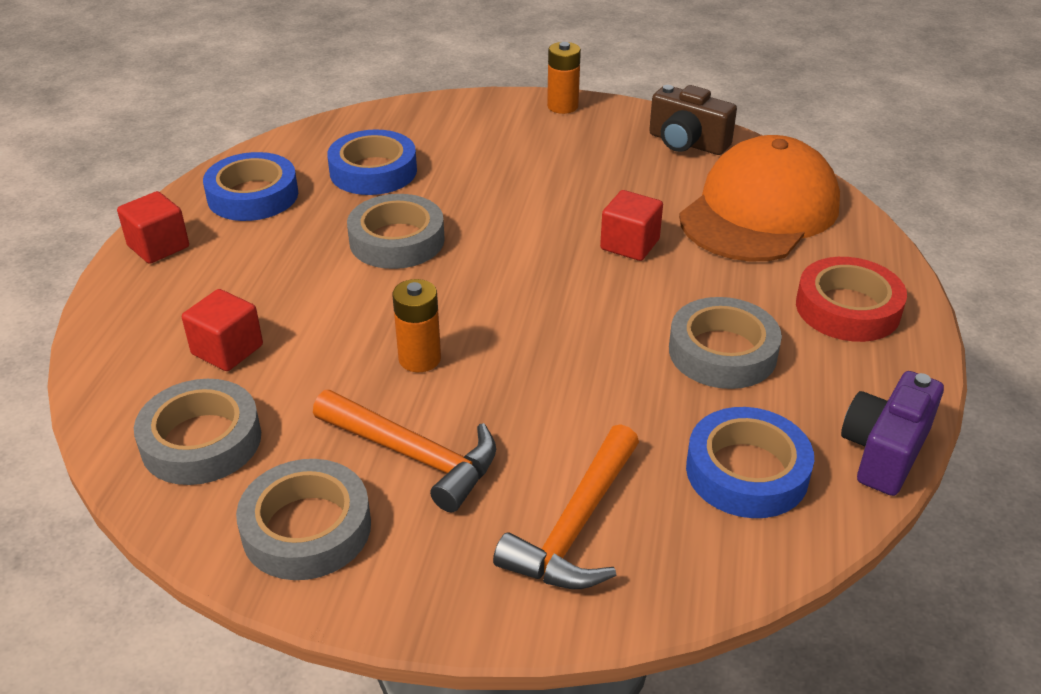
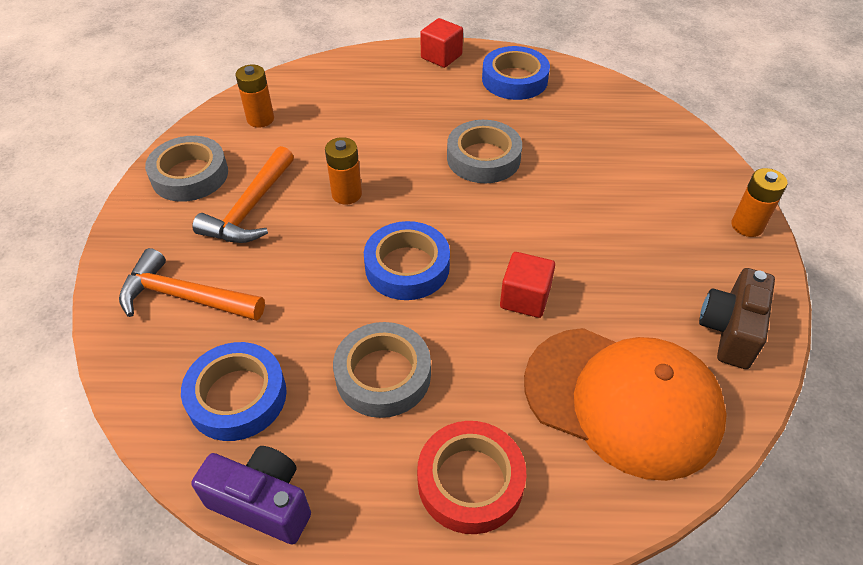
camera: 80 degrees right, 10 degrees up
grey tape [134,379,261,485] -> orange battery [236,64,274,128]
red cube [182,289,263,371] -> none
blue tape [327,129,417,195] -> blue tape moved to [364,221,450,300]

